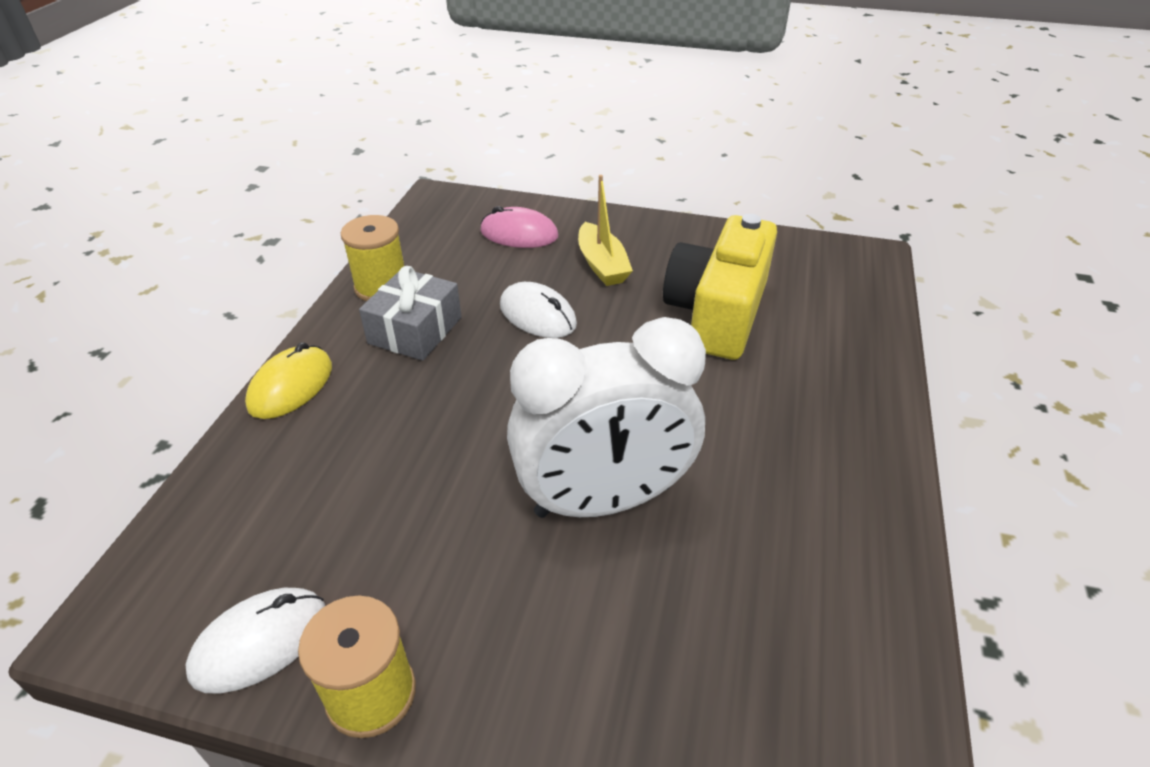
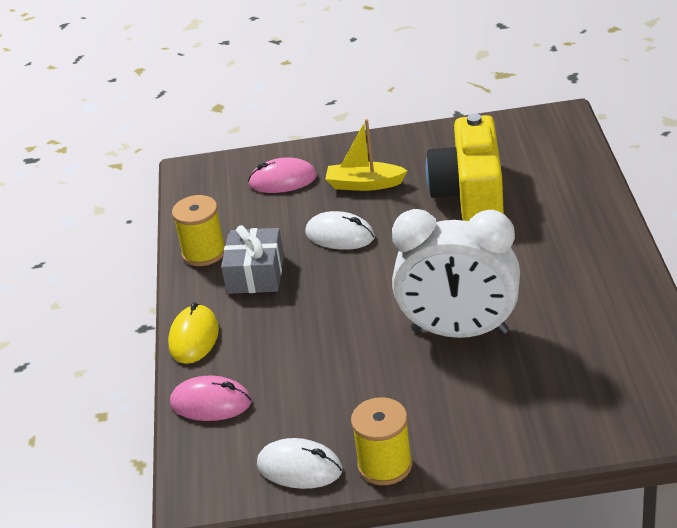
camera: 15 degrees left, 5 degrees down
white mouse [185,588,325,694] -> white mouse turned 75 degrees clockwise [257,438,343,489]
white clock [507,317,706,518] -> white clock turned 45 degrees clockwise [392,209,520,338]
yellow boat [578,175,633,286] -> yellow boat turned 135 degrees clockwise [325,119,408,191]
none -> pink mouse [170,376,251,421]

